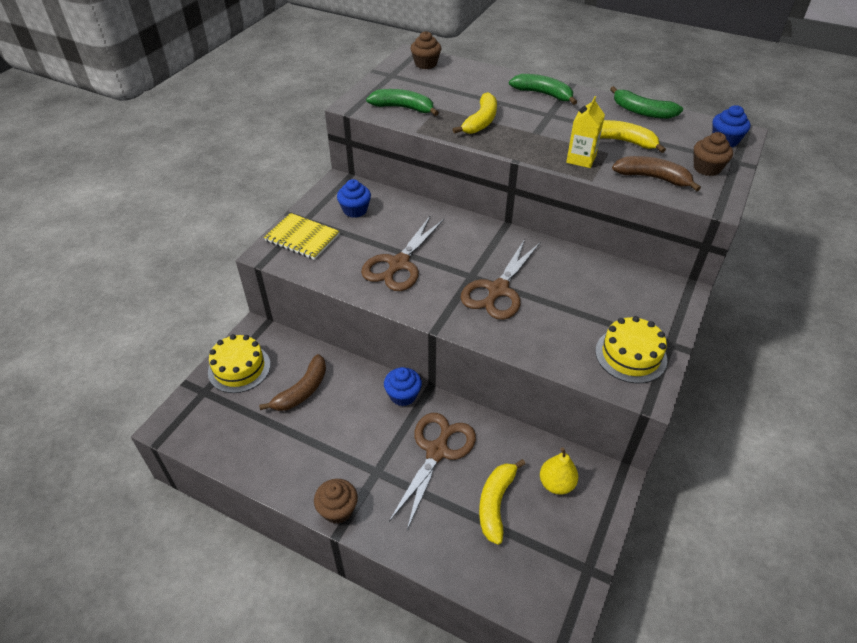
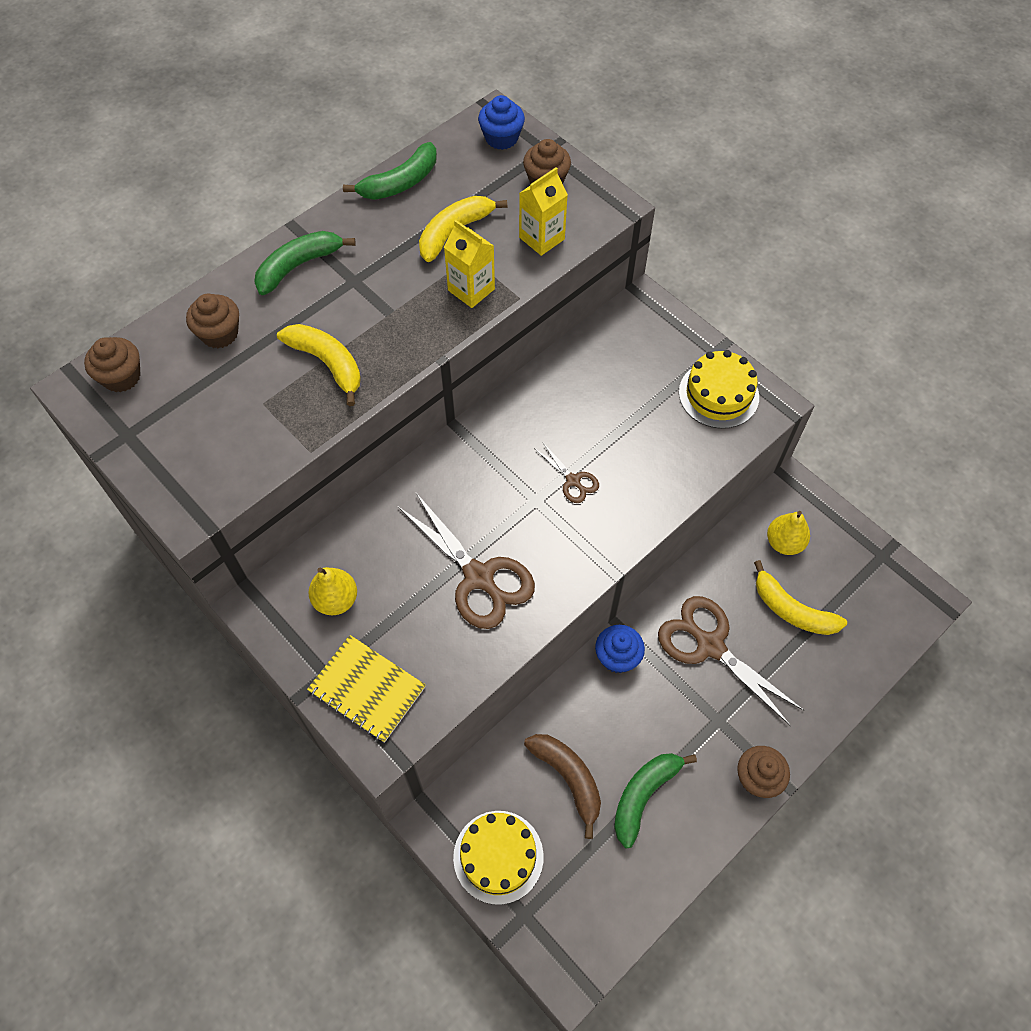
camera: 70 degrees left, 15 degrees up
yellow notebook [264,213,340,260] -> yellow notebook turned 75 degrees clockwise [307,635,426,743]
blue cupcake [337,179,371,218] -> yellow pear [308,567,357,615]
green banana [366,89,439,116] -> green banana moved to [614,753,697,848]
brown scissors [461,239,540,320] -> brown scissors [534,443,599,503], size x0.49
brown banana [612,156,701,191] -> yellow carton [519,167,568,256]
none -> brown cupcake [186,294,239,348]

